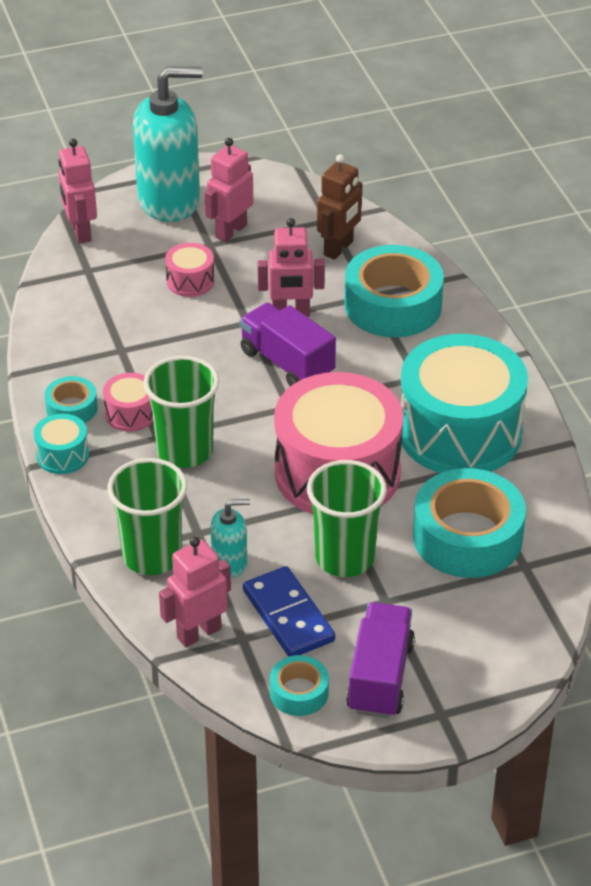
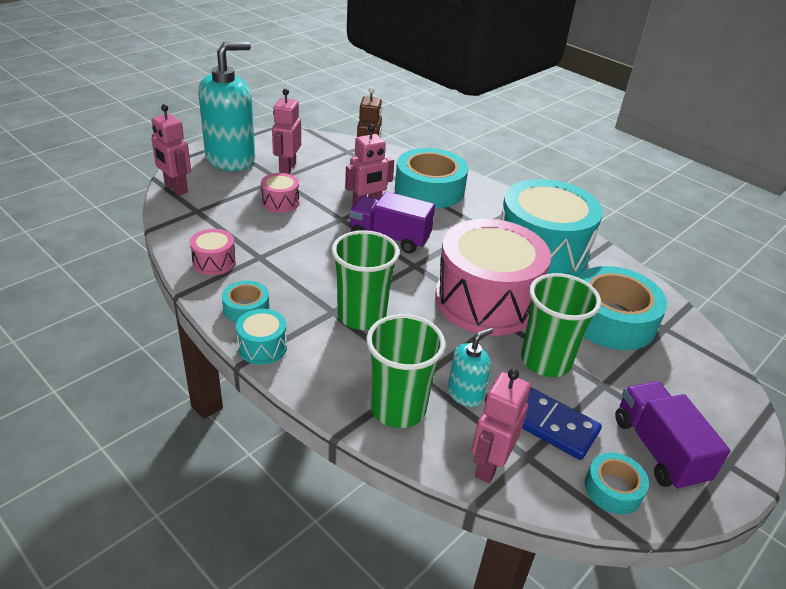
camera: 30 degrees left, 5 degrees down
pink drum [103,373,153,432] -> pink drum moved to [190,229,236,275]

